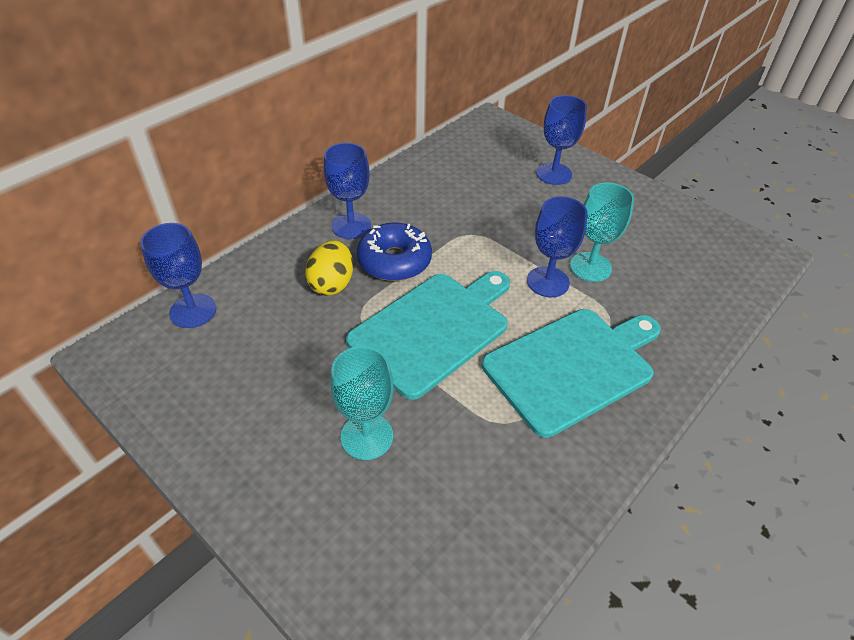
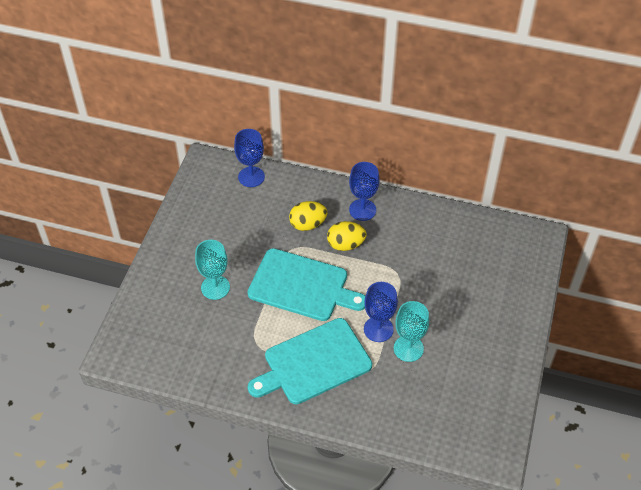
camera: 65 degrees right, 5 degrees up
blue donut [357,222,432,281] -> yellow egg [327,221,367,251]
turquoise cutting board [482,309,661,438] -> turquoise cutting board turned 120 degrees clockwise [248,318,372,404]
blue goblet [536,95,587,185] -> none

